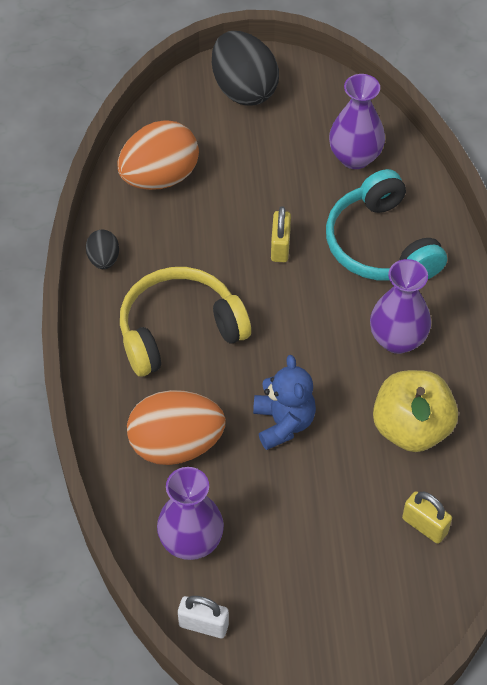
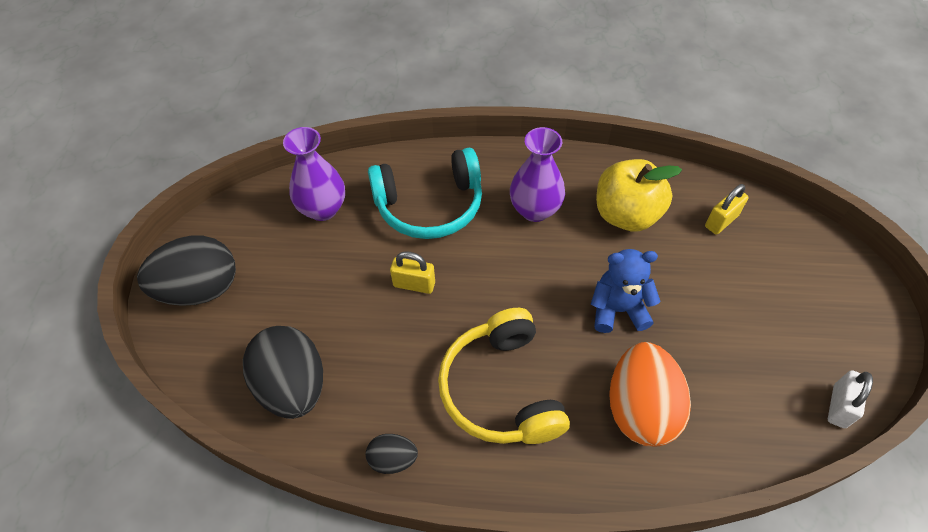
camera: 80 degrees left, 0 degrees up
orange egg [118,120,199,190] -> black egg [243,326,323,419]
purple vase [157,467,224,560] -> none

